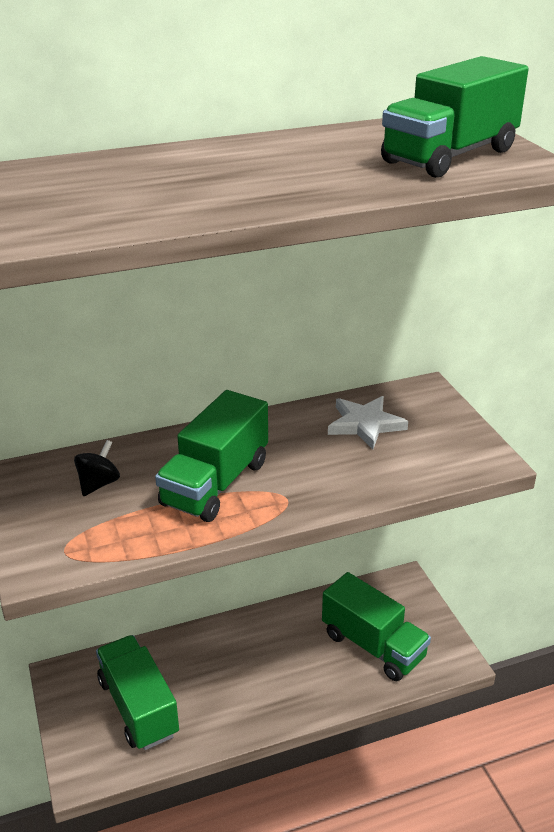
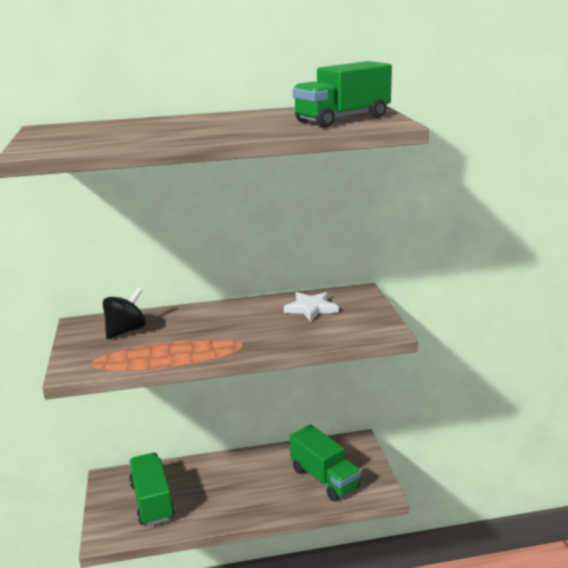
camera: 10 degrees right, 10 degrees down
black spinning top [74,440,120,496] -> black spinning top [103,287,146,339], size x1.52
green truck [155,390,268,522] -> none

